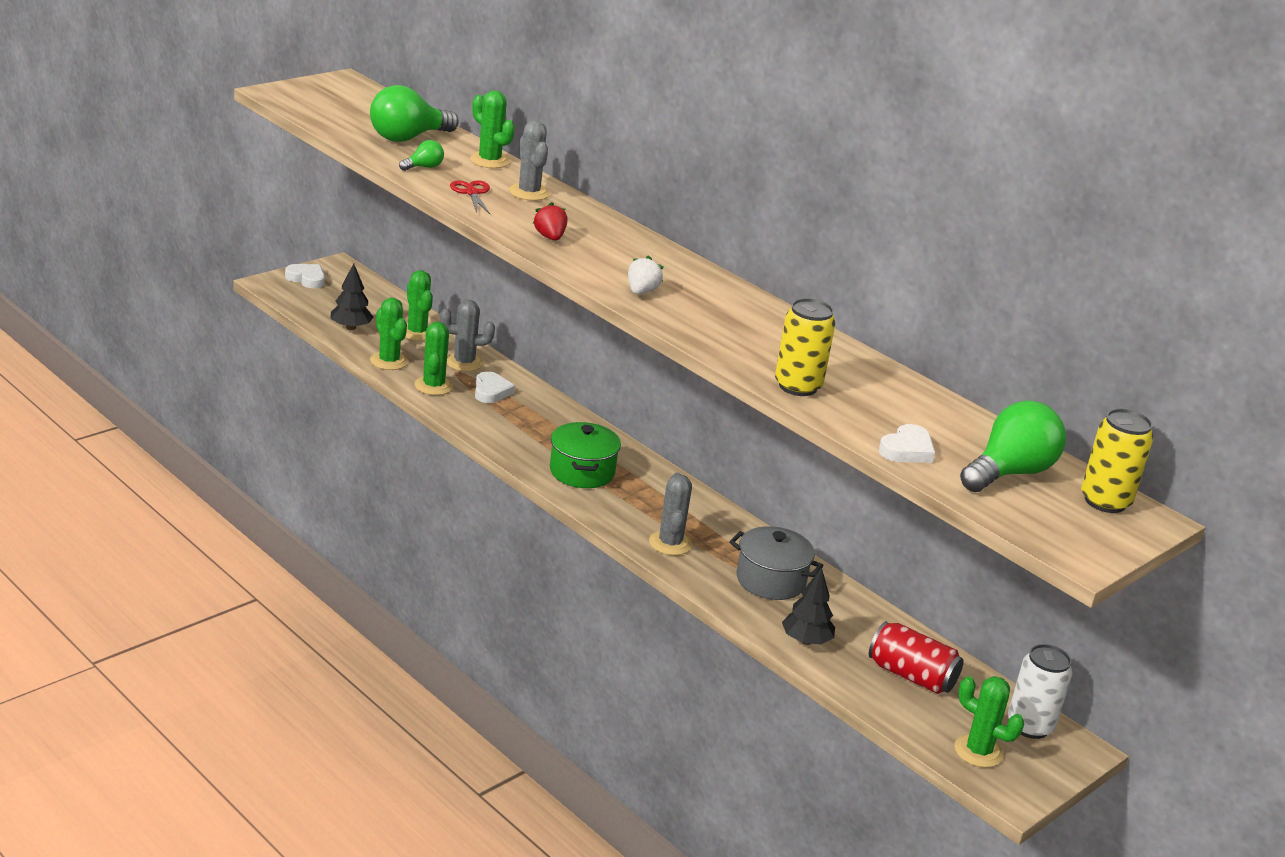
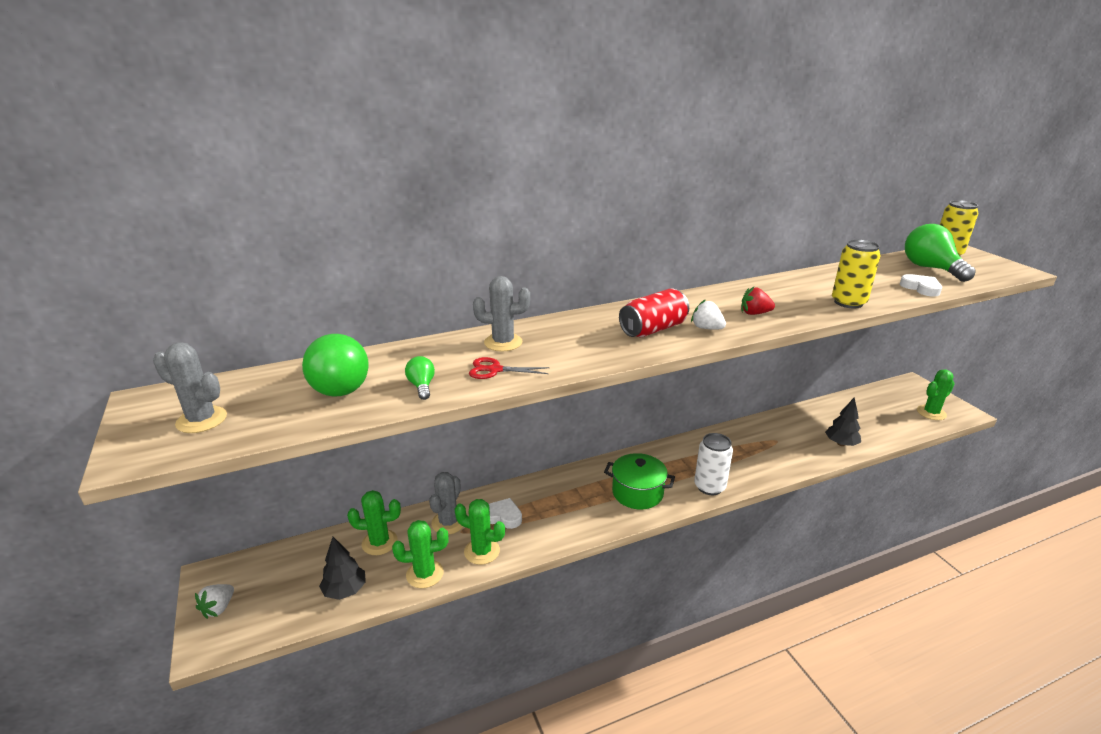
camera: 65 degrees left, 0 degrees up
white heart [285,264,325,289] -> white strawberry [195,584,234,619]
green cactus [470,90,515,168] -> none
red strawberry [533,202,567,241] -> red strawberry moved to [741,287,775,315]
grey cactus [649,472,692,555] -> grey cactus moved to [153,342,227,433]
grey pot [729,526,823,600] -> none
red can [869,622,964,694] -> red can moved to [619,288,689,337]
white can [1008,644,1072,739] -> white can moved to [694,433,733,495]

